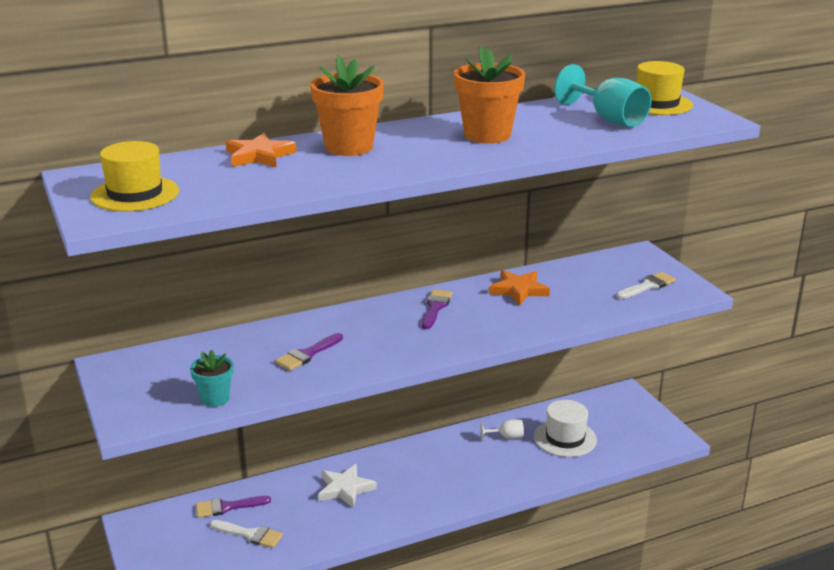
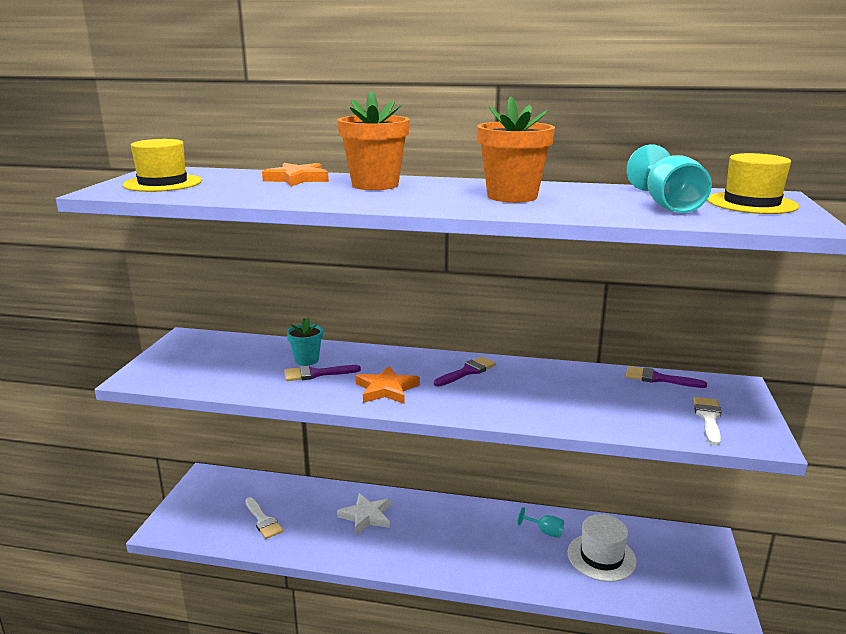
camera: 35 degrees right, 5 degrees down
turquoise flower pot [190,349,234,407] -> turquoise flower pot moved to [287,317,323,366]
purple brush [196,496,271,518] -> purple brush moved to [626,366,707,388]
white goblet [480,419,524,441] -> turquoise goblet [518,507,564,538]
orange star [489,270,550,306] -> orange star moved to [355,366,420,404]
white brush [616,272,676,299] -> white brush turned 75 degrees counterclockwise [693,397,722,446]

